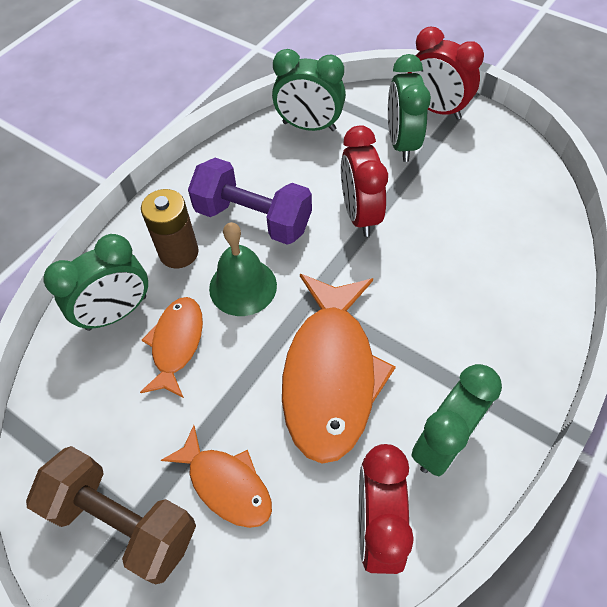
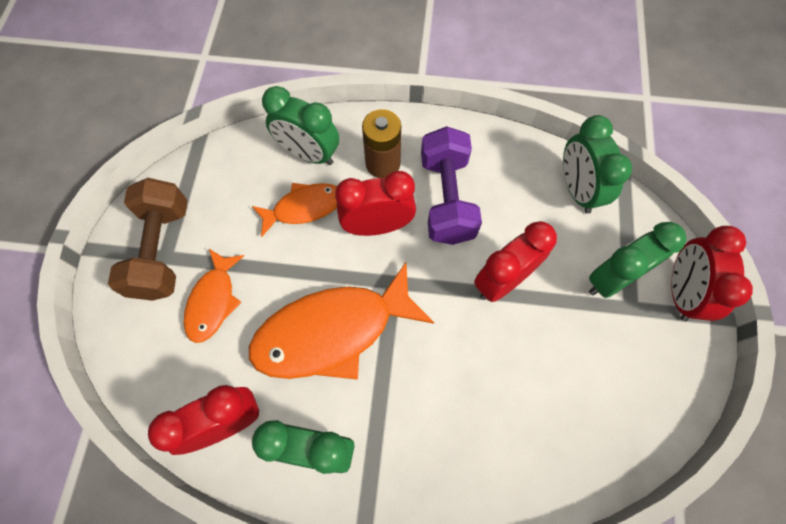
camera: 60 degrees right, 10 degrees up
green bell [209,222,277,316] -> red clock [335,171,416,236]

